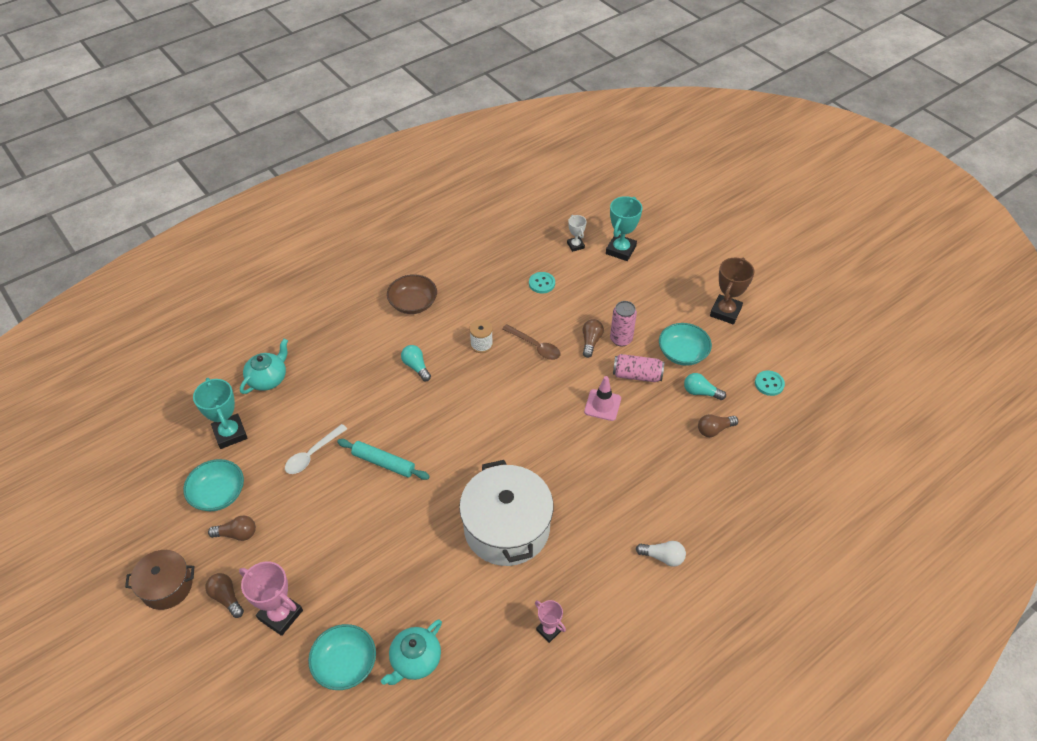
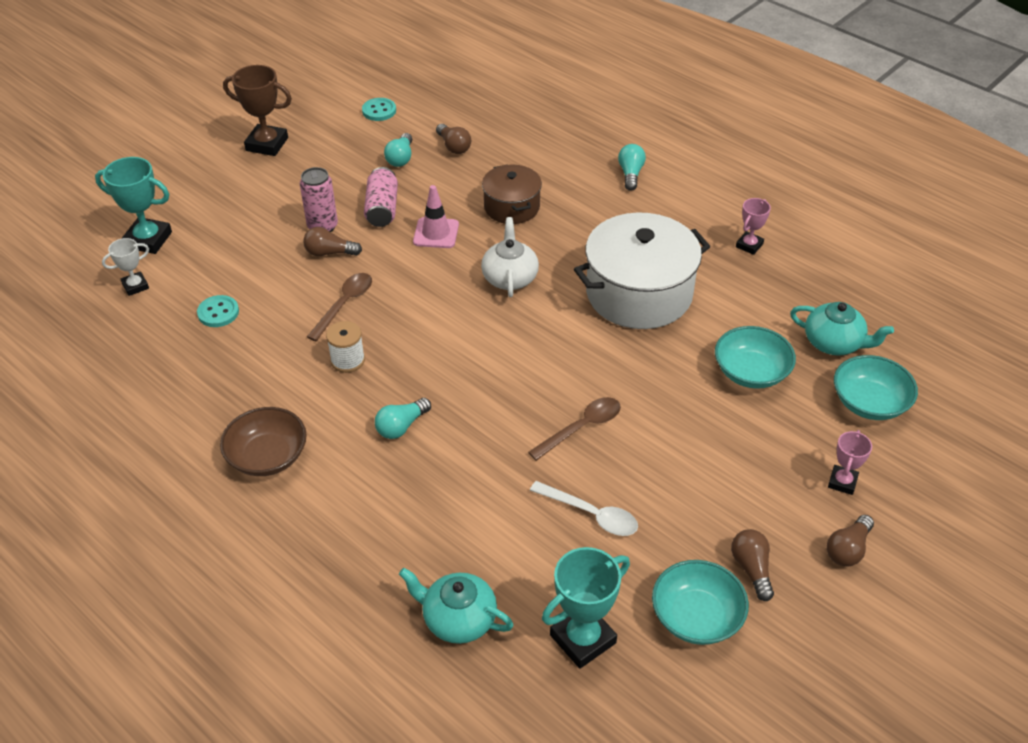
camera: 100 degrees left, 5 degrees down
brown pot [125,550,194,610] -> brown pot moved to [482,164,542,224]
pink trophy [239,562,303,636] -> pink trophy [828,430,872,495], size x0.58
turquoise rolling pin [337,439,430,480] -> brown spoon [528,397,621,461]
white light bulb [636,541,686,567] -> turquoise light bulb [618,144,646,191]
turquoise bowl [659,323,712,366] -> turquoise bowl moved to [715,326,796,389]
none -> white teapot [481,217,539,297]

